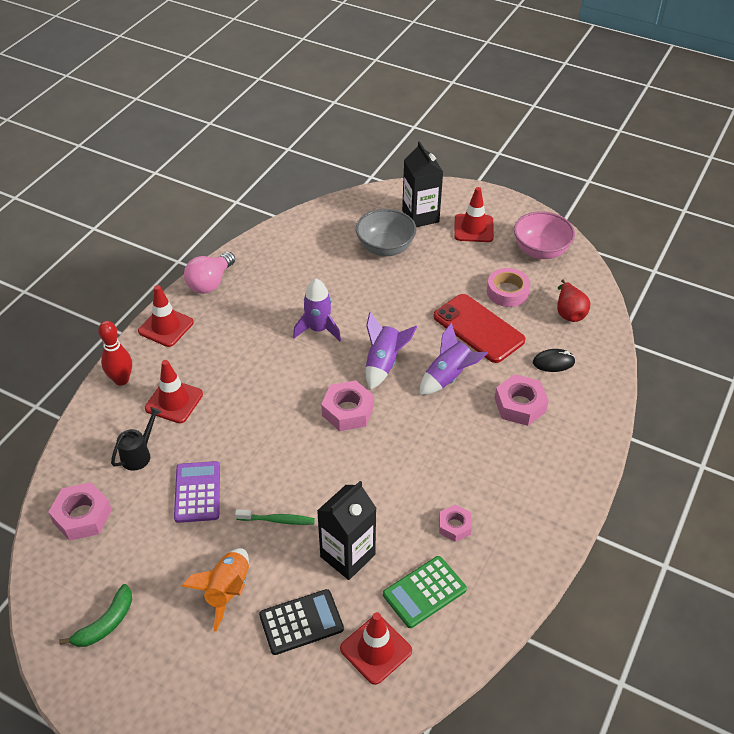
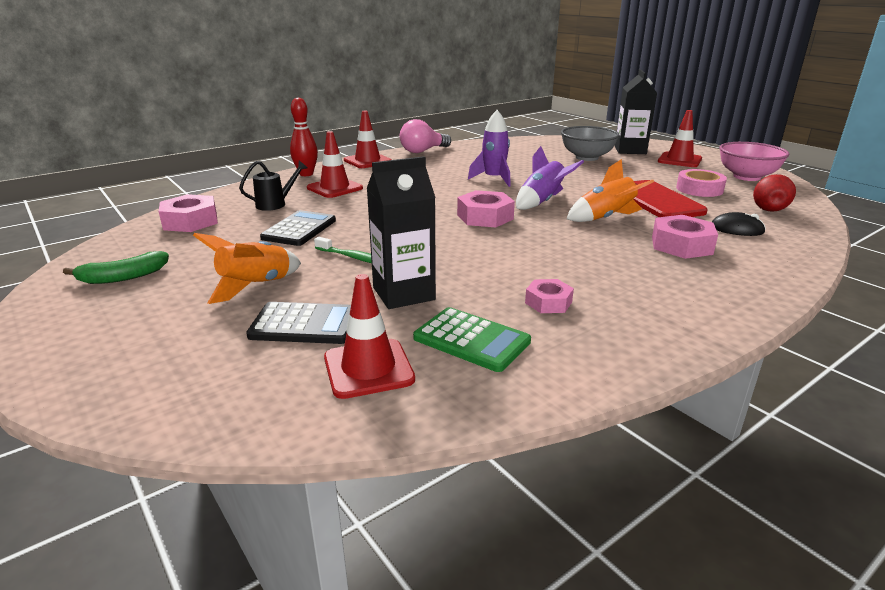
camera: 25 degrees right, 20 degrees down
purple calculator [174,461,220,523] -> black calculator [260,210,336,246]
green calculator [383,556,467,628] -> green calculator turned 135 degrees counterclockwise [413,307,531,372]
purple rocket [419,323,488,395] -> orange rocket [566,159,654,222]

